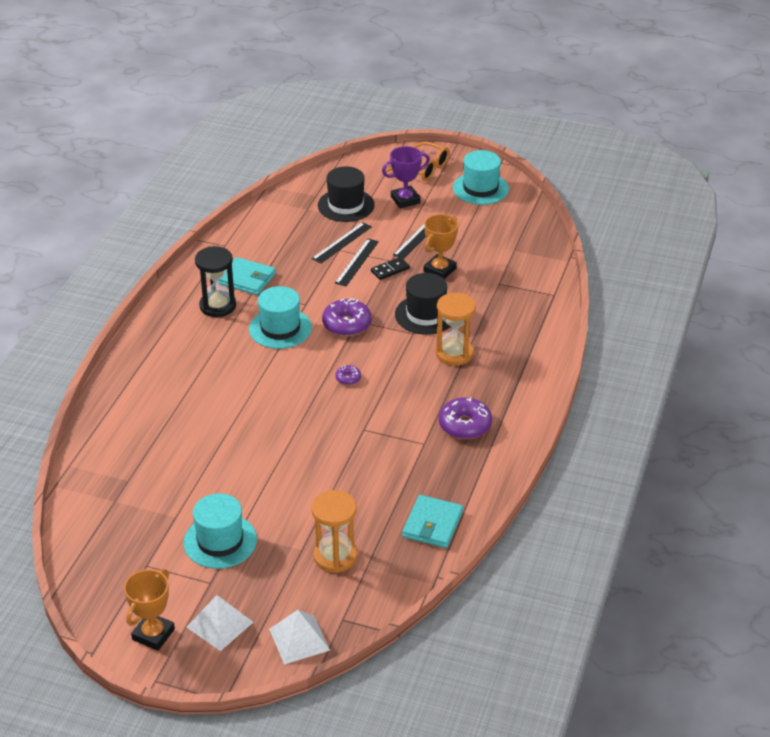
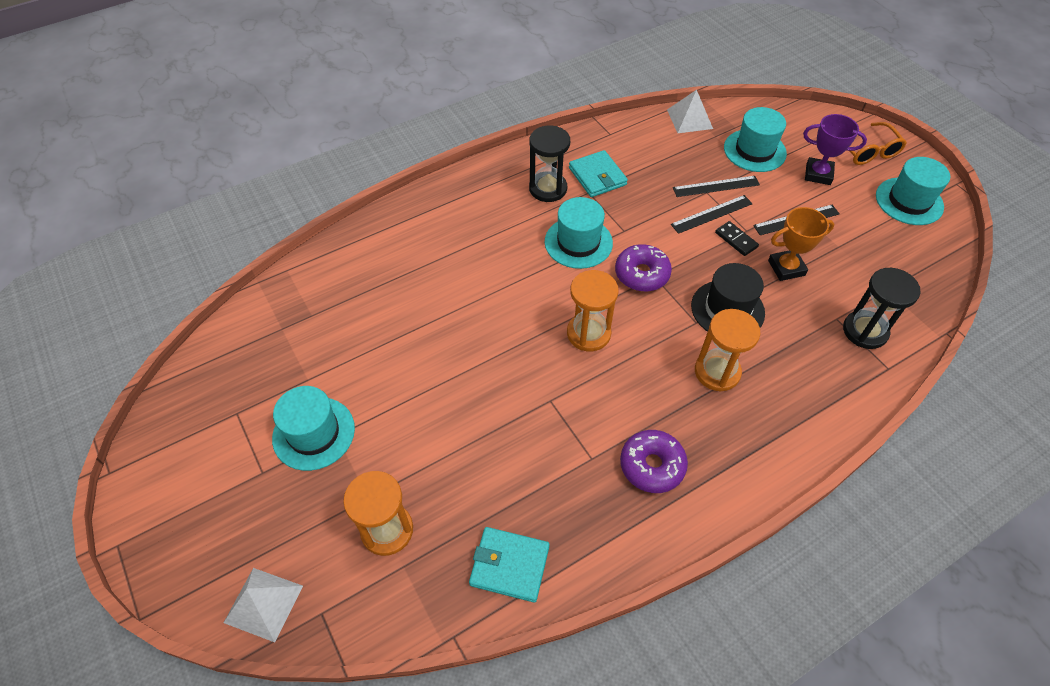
camera: 40 degrees right, 15 degrees up
orange trophy [124,569,175,651] -> none
white pyramid [187,595,253,651] -> white pyramid moved to [667,90,713,133]
black hat [318,166,375,222] -> turquoise hat [724,107,787,172]
purple donut [335,365,361,385] -> orange hourglass [567,270,619,351]
black domino [371,257,410,280] -> black domino turned 45 degrees clockwise [715,221,759,256]
turquoise wallet [402,495,463,548] -> turquoise wallet turned 45 degrees clockwise [469,527,550,602]
none -> black hourglass [843,268,921,349]

